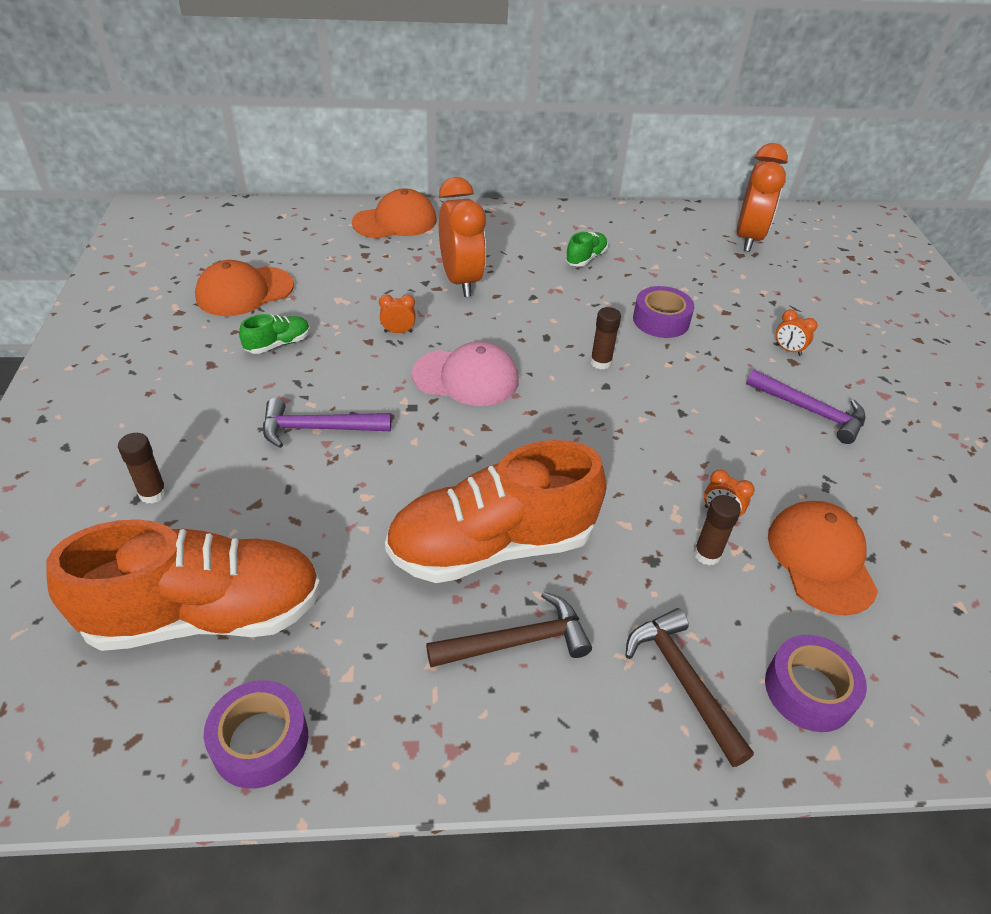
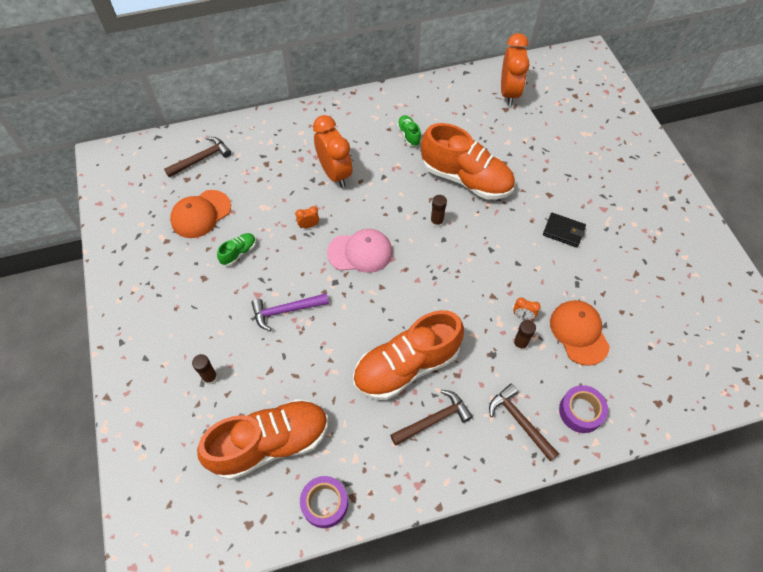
camera: 10 degrees left, 15 degrees up
orange cap [352,188,436,239] -> none
green shoe [565,232,608,267] -> green shoe turned 45 degrees counterclockwise [397,115,421,146]
purple tape [633,286,694,338] -> orange shoe [421,123,515,200]
purple hammer [746,369,866,444] -> black wallet [543,213,586,247]
orange clock [775,310,818,356] -> none
none -> brown hammer [164,137,231,177]

